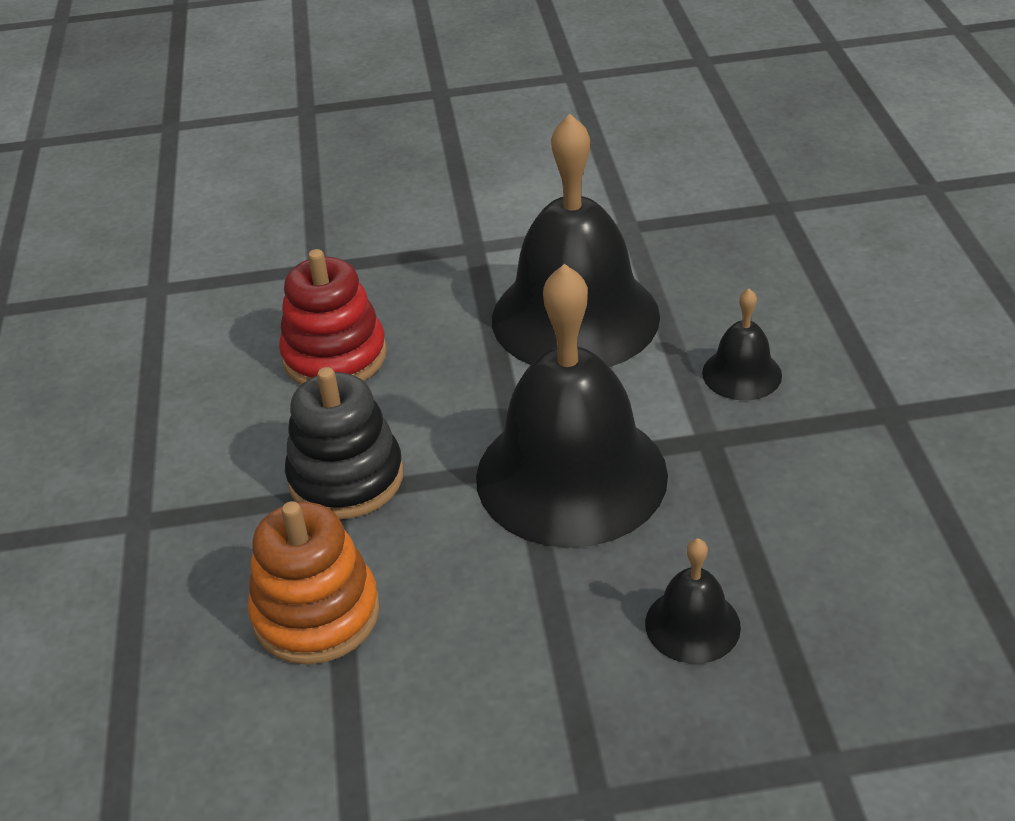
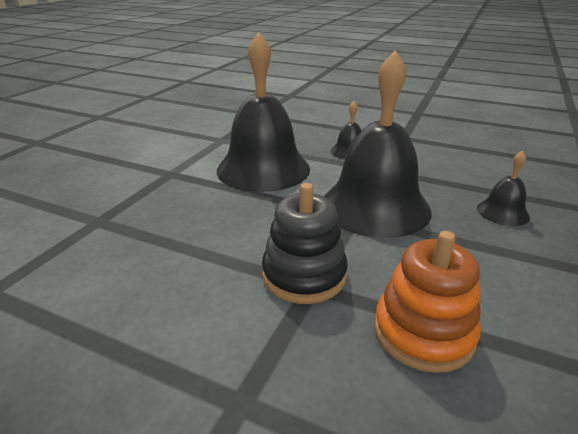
camera: 60 degrees left, 10 degrees down
red stacking toy [279,249,387,385] -> none

